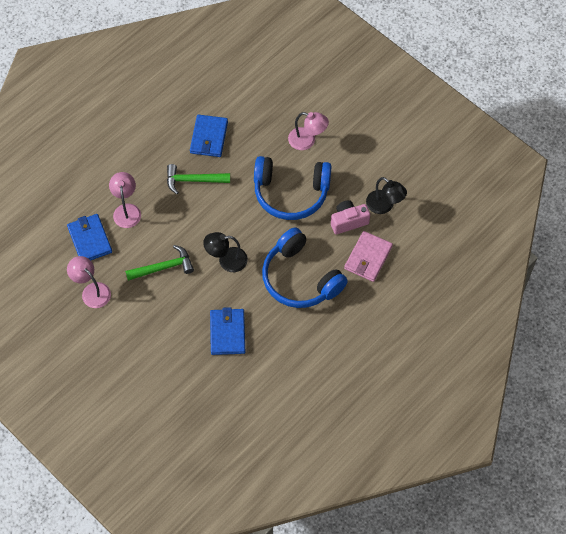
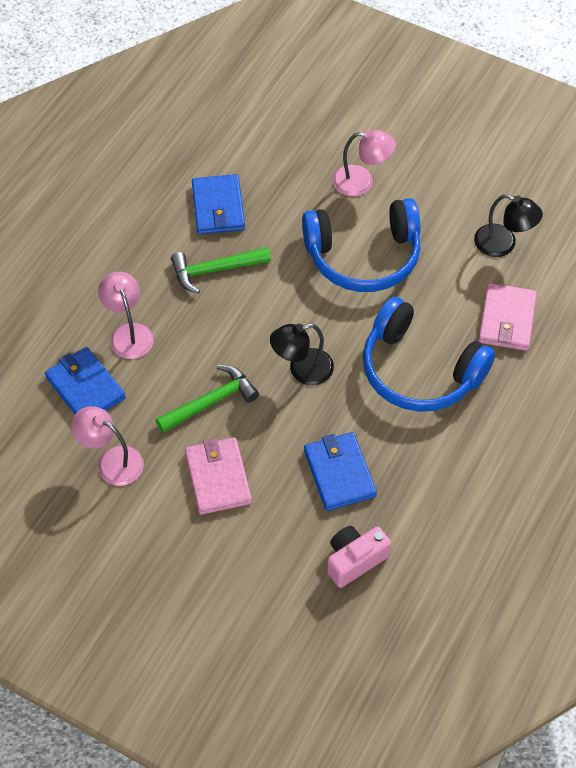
camera: 15 degrees left, 5 degrees down
pink camera [331,200,370,234] -> pink camera moved to [327,526,391,588]
none -> pink wallet [185,437,252,515]

